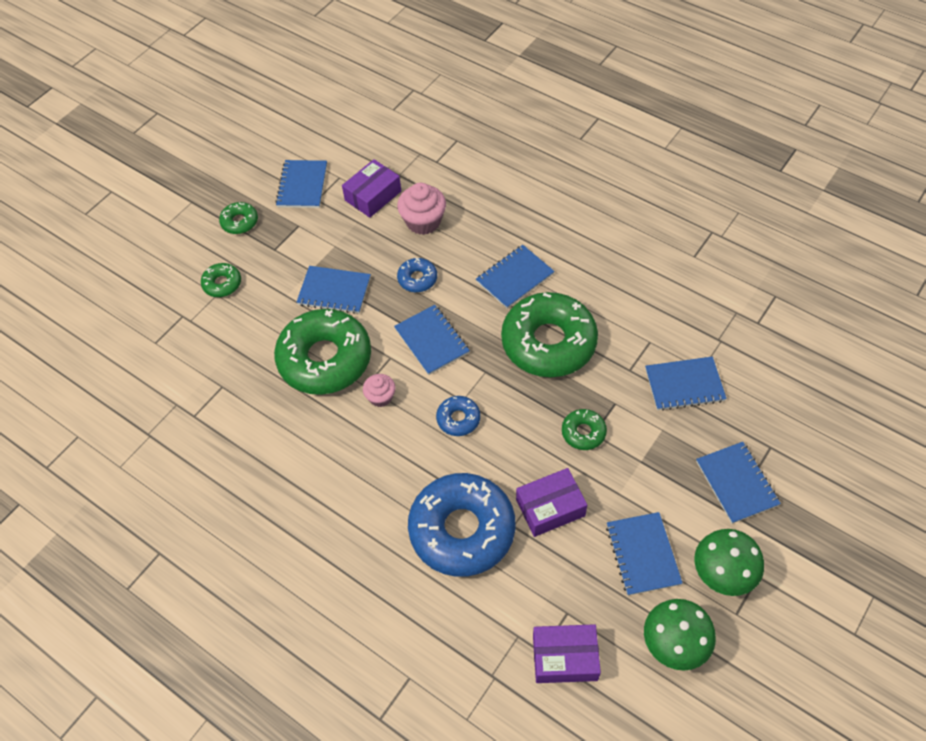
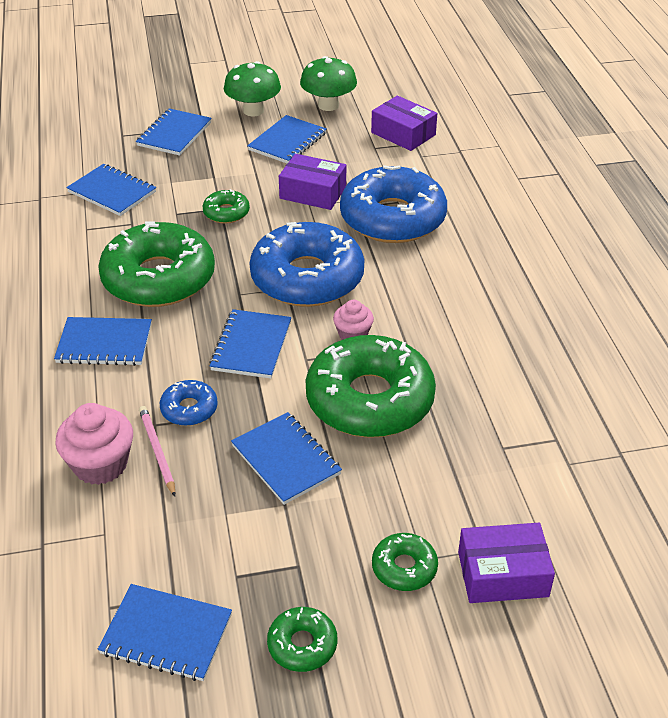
camera: 140 degrees left, 15 degrees down
blue notebook [275,160,327,208] -> blue notebook turned 60 degrees clockwise [98,584,232,681]
purple box [342,159,401,218] -> purple box moved to [458,523,555,603]
blue donut [436,396,480,436] -> blue donut [249,222,365,307], size x2.26
none -> pink pencil [139,406,175,497]

